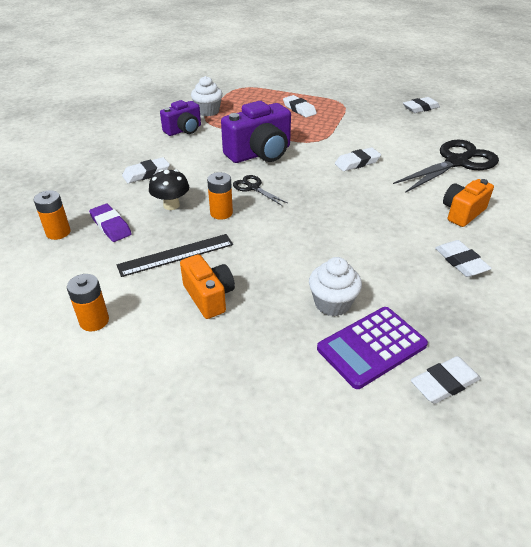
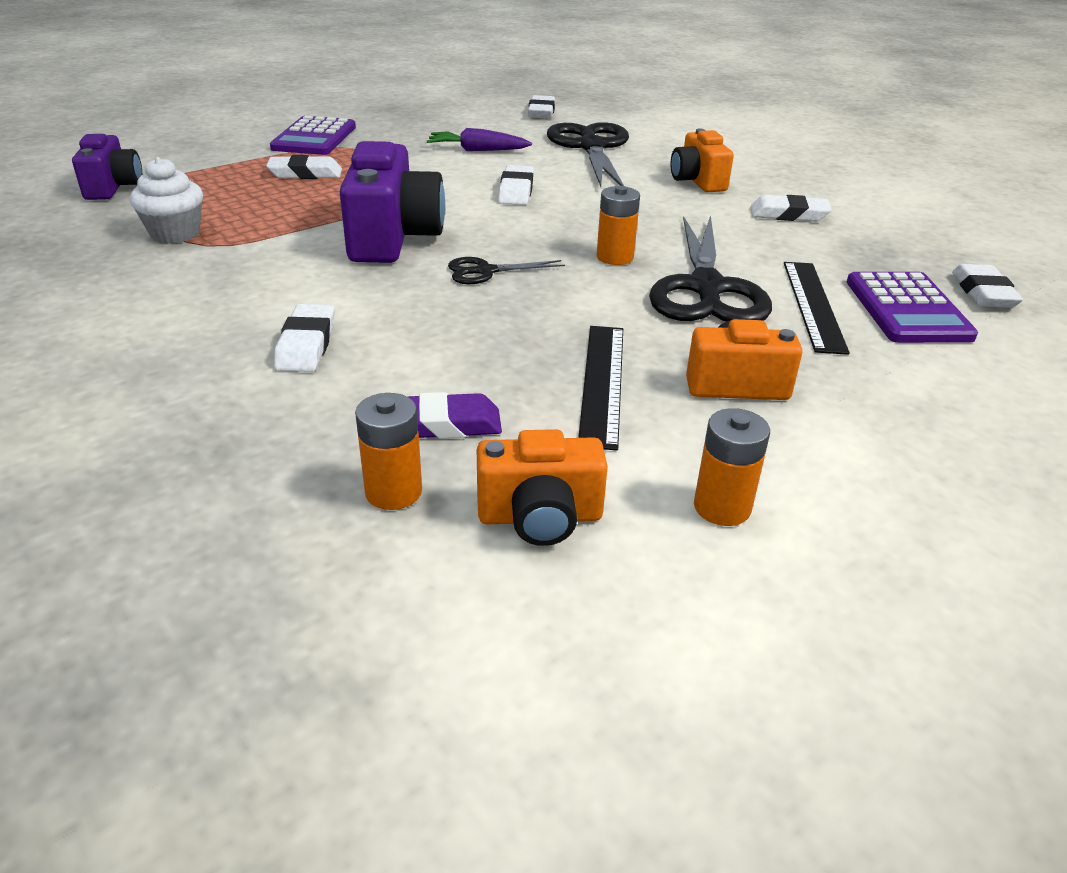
camera: 60 degrees left, 5 degrees down
black mushroom [149,169,189,210] -> none
purple camera [160,100,201,136] -> purple camera moved to [72,134,142,200]
orange battery [207,172,233,220] -> orange battery moved to [597,186,640,265]
white cupcake [309,257,362,316] -> black ruler [784,262,850,355]
white eraser [403,97,440,113] -> white eraser moved to [528,95,555,119]
none -> purple calculator [270,116,356,155]
none -> purple carrot [427,128,532,151]
none -> orange camera [477,429,608,546]
none -> black scissors [649,215,772,321]

